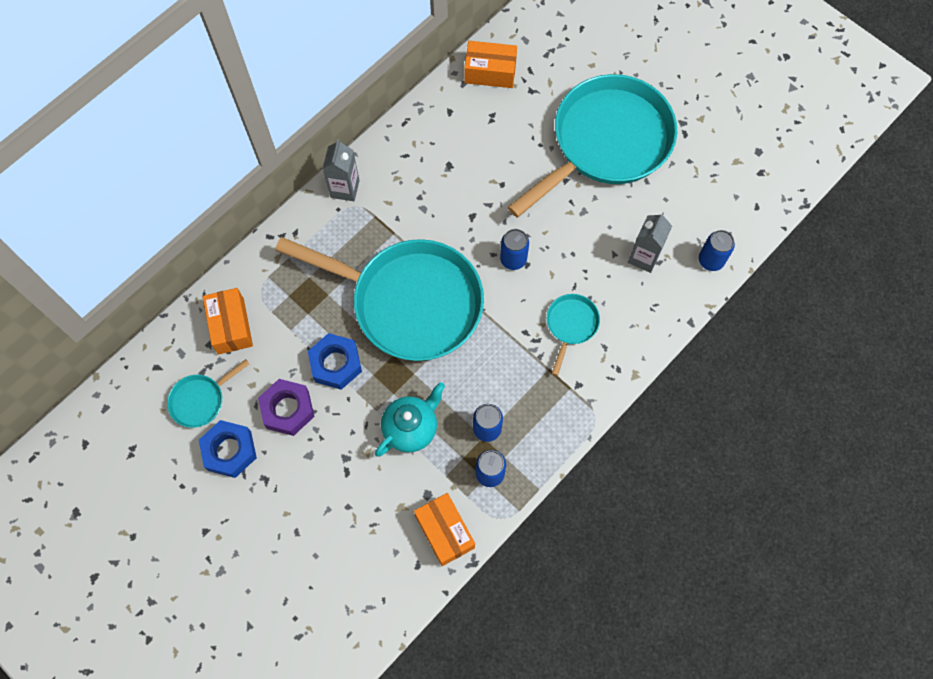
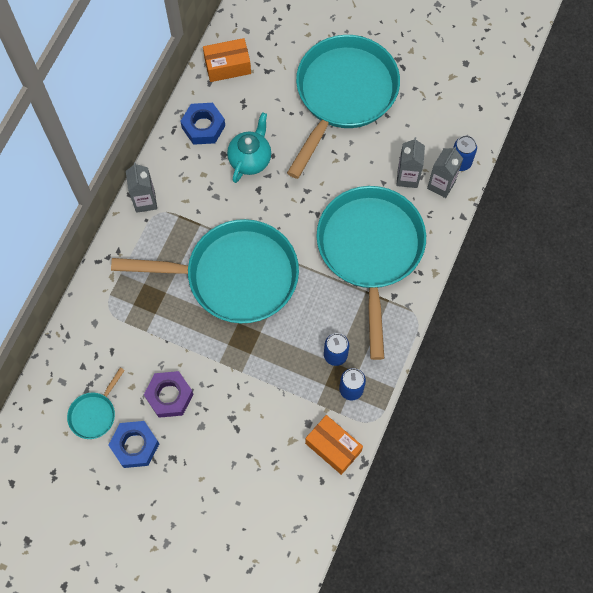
camera: 20 degrees left, 0 degrees up
orange box [203,288,253,354] -> none
blue nut [308,333,362,390] -> blue nut moved to [180,103,225,145]
turquoise teapot [375,382,445,457] -> turquoise teapot moved to [227,113,271,183]
blue can [500,229,529,270] -> none
turquoise pan [547,294,600,376] -> turquoise pan [316,186,426,360], size x2.42
none -> grey carton [427,146,463,198]

